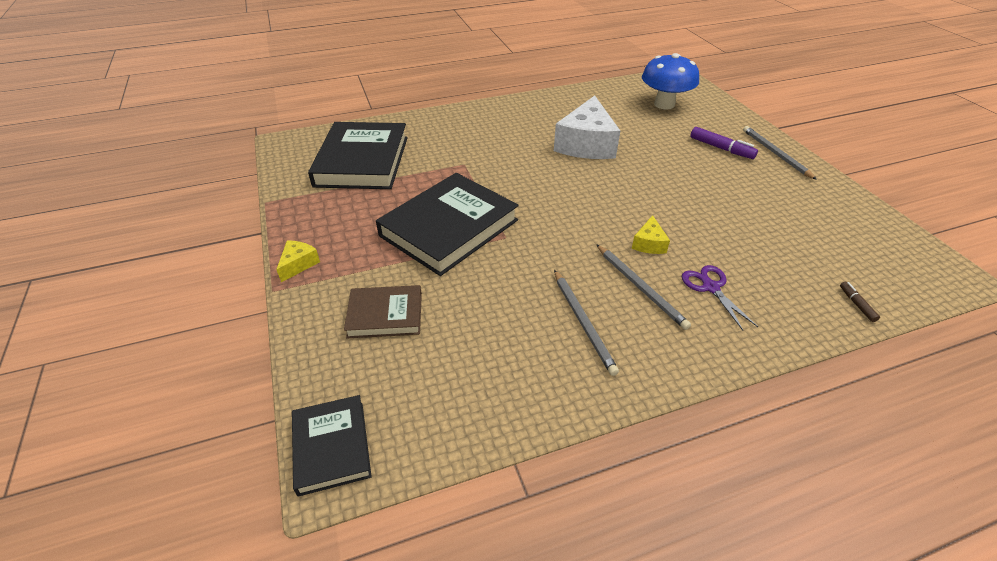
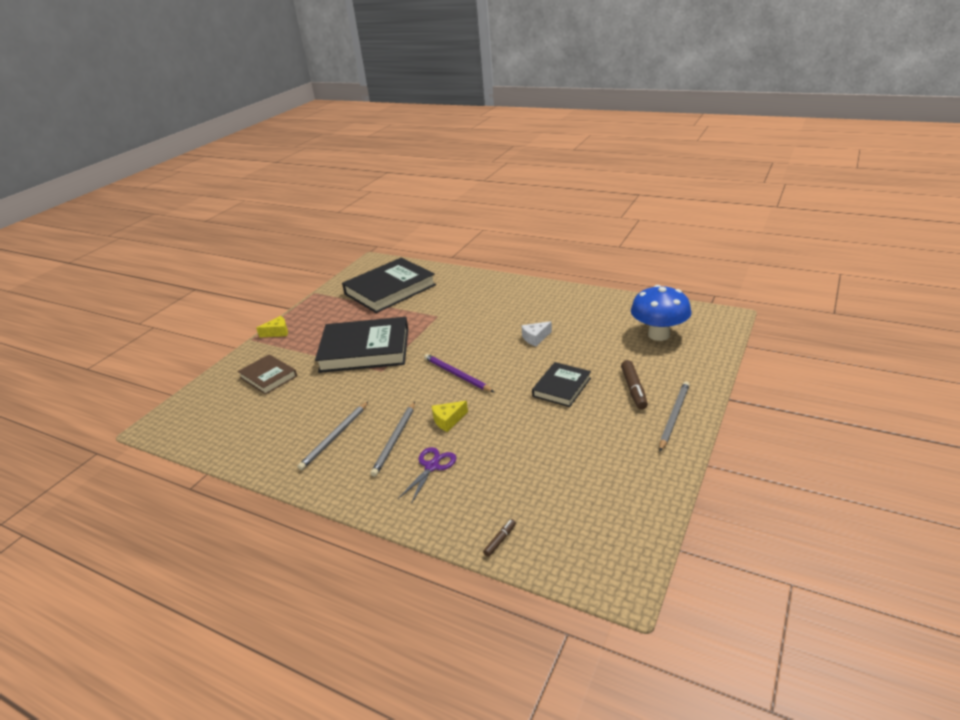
camera: 50 degrees right, 10 degrees down
black book [292,395,372,497] -> black book moved to [532,362,591,407]
white cheese [554,96,620,159] -> white cheese [521,321,552,346], size x0.45
purple marker [690,127,758,159] -> brown marker [621,360,648,410]
none -> purple pencil [424,354,494,392]

